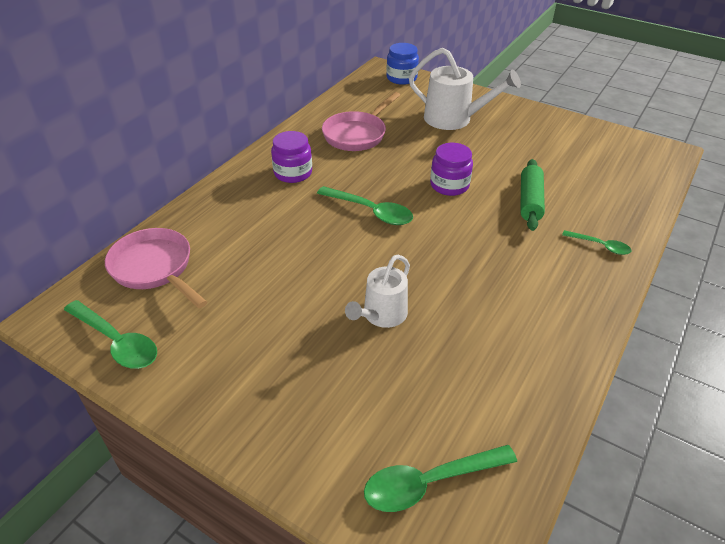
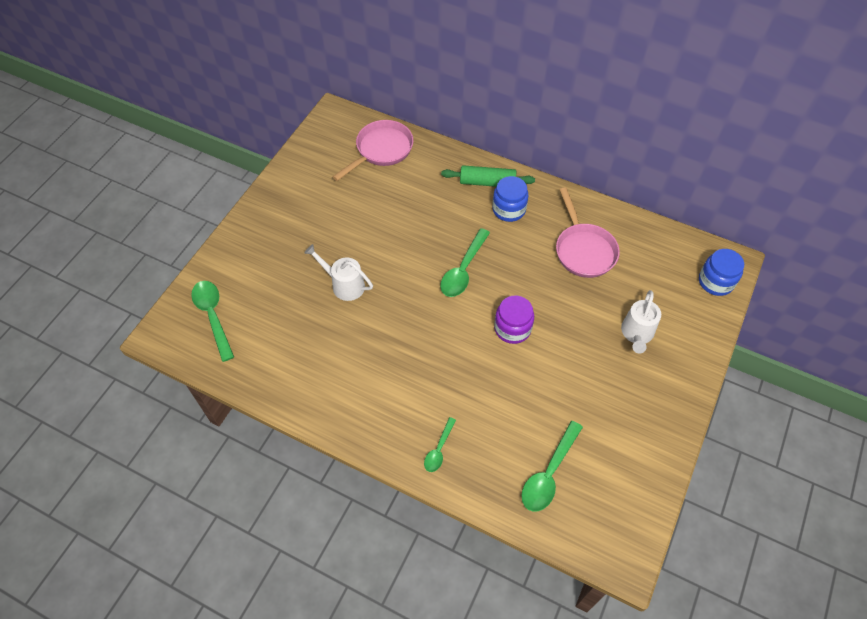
camera: 85 degrees right, 15 degrees up
green spoon [64,300,157,369] -> green spoon moved to [522,421,583,512]
purple jar [271,131,312,183] -> blue jar [492,176,529,222]
pink pan [322,92,400,151] -> pink pan turned 135 degrees counterclockwise [556,187,620,278]
white watering can [409,48,521,130] -> white watering can [621,290,661,354], size x0.66
green rolling pin [520,159,545,231] -> green rolling pin moved to [441,165,535,187]

